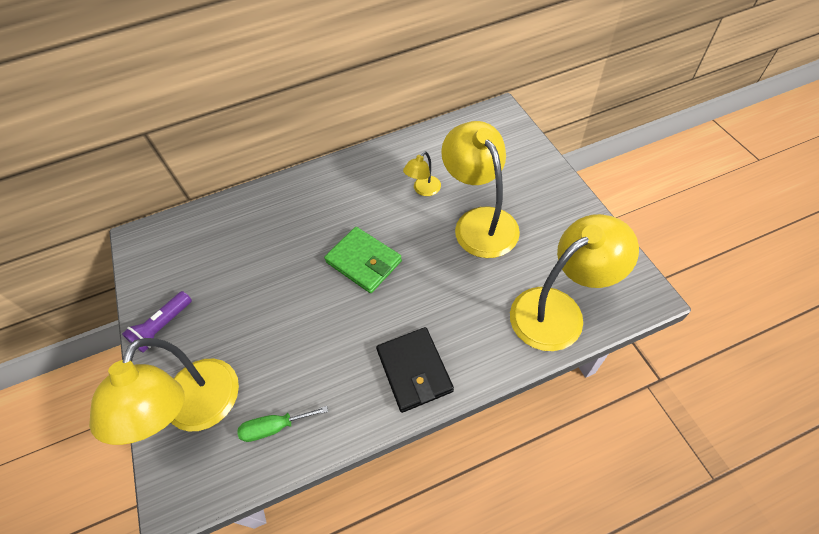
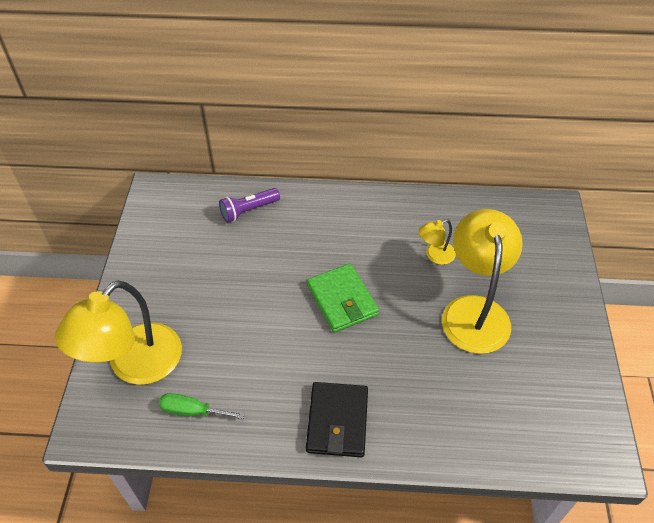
camera: 20 degrees right, 5 degrees down
purple flashlight [122,291,192,353] -> purple flashlight moved to [219,188,280,223]
yellow lamp [510,214,639,351] -> none

